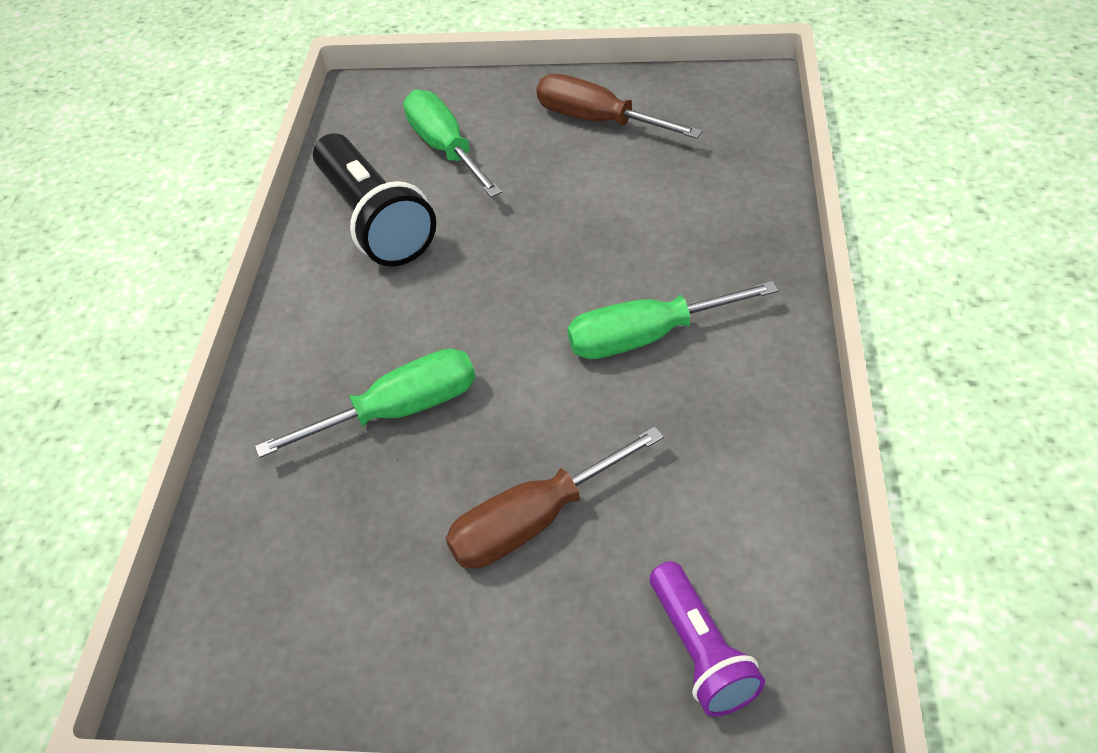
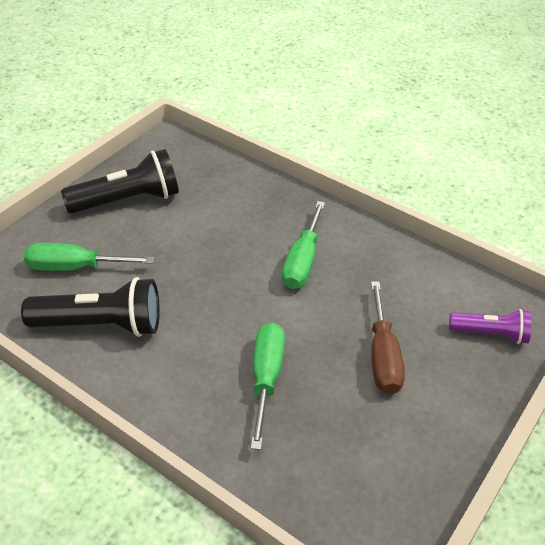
camera: 65 degrees left, 5 degrees down
brown screwdriver [536,74,702,139] -> black flashlight [61,149,179,214]

